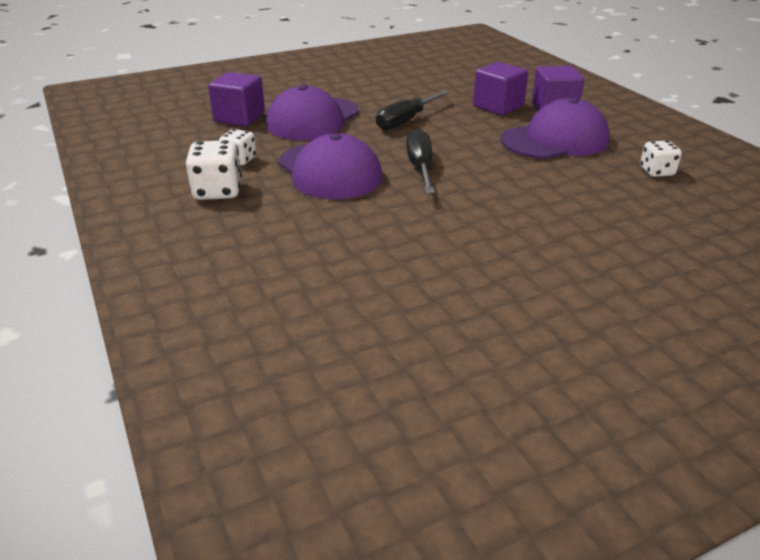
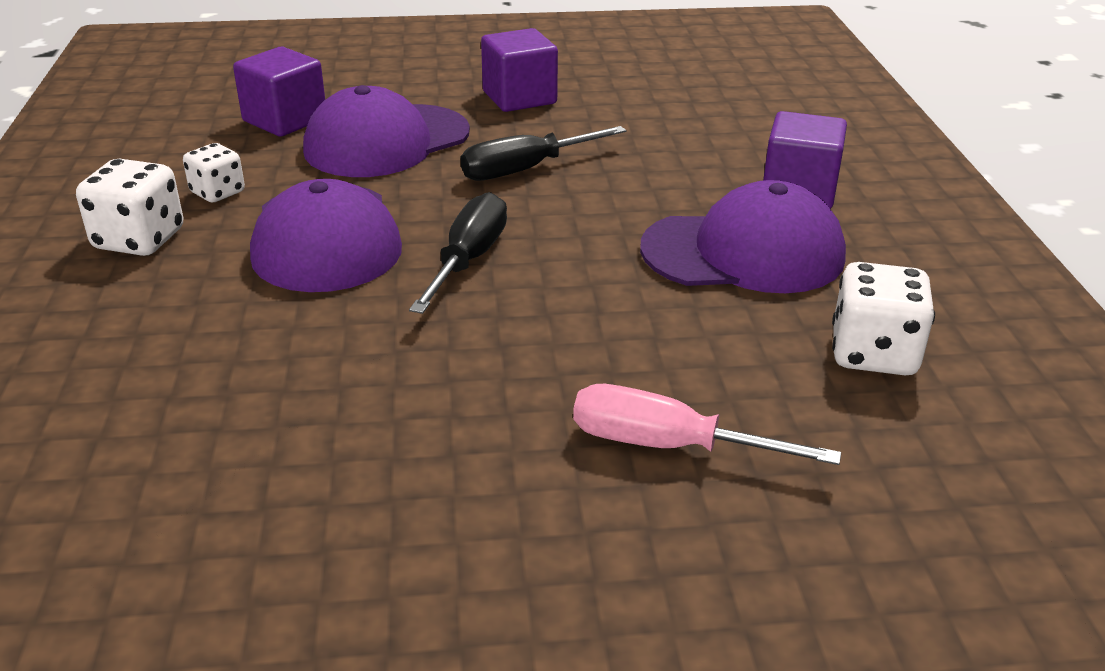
camera: 20 degrees right, 0 degrees up
purple cube [473,62,528,115] -> purple cube moved to [481,28,558,112]
white dice [640,140,682,177] -> white dice [832,262,935,375], size x1.55
none -> pink screwdriver [573,384,841,465]

